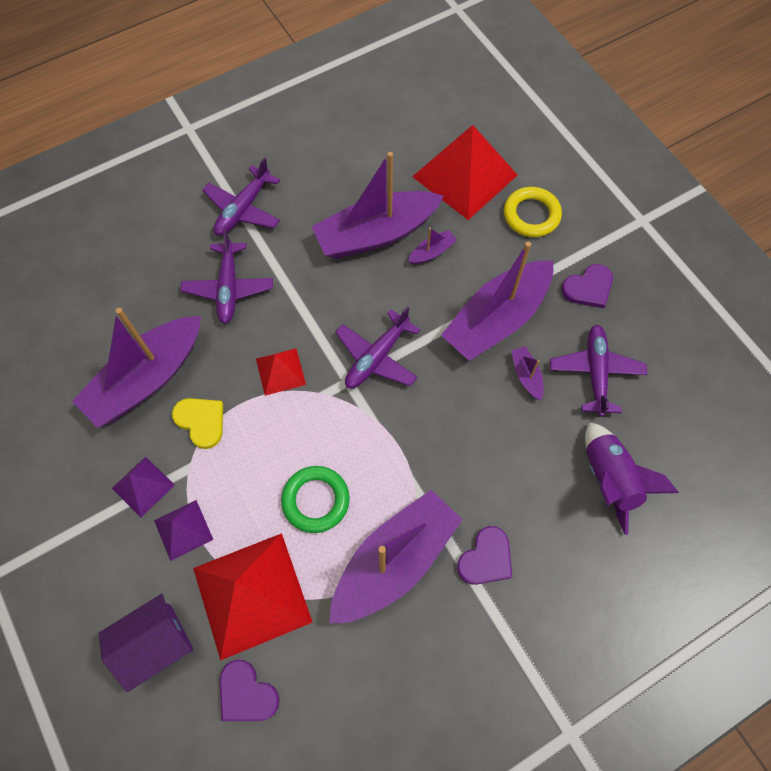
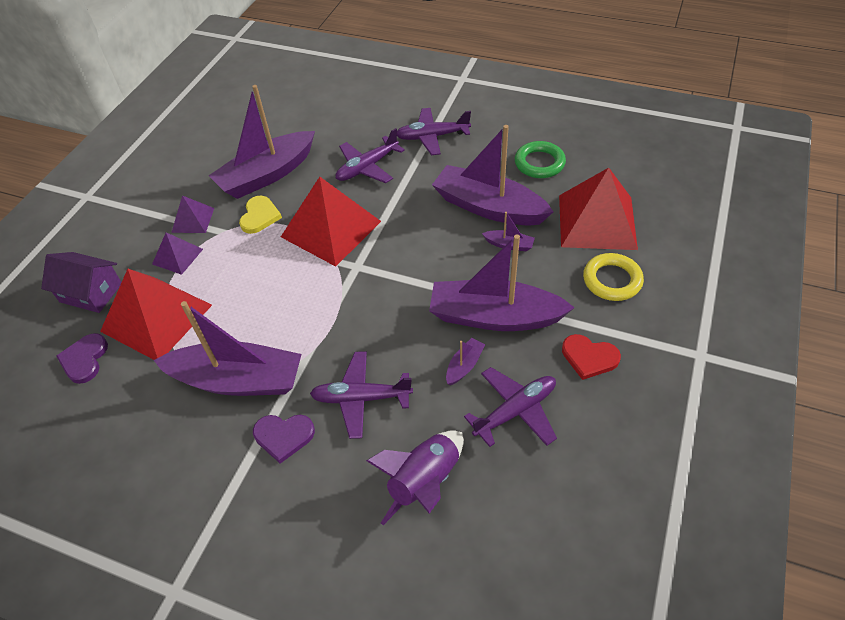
camera: 55 degrees right, 15 degrees down
purple boat [72,308,201,428] -> purple boat turned 45 degrees counterclockwise [208,85,315,199]
red pyramid [256,348,306,396] -> red pyramid [281,177,381,267], size x2.01
green ring [281,466,350,533] -> green ring moved to [514,141,566,178]
purple plane [335,306,421,388] -> purple plane moved to [310,351,413,439]
purple heart [561,264,613,308] -> red heart [562,334,621,380]

